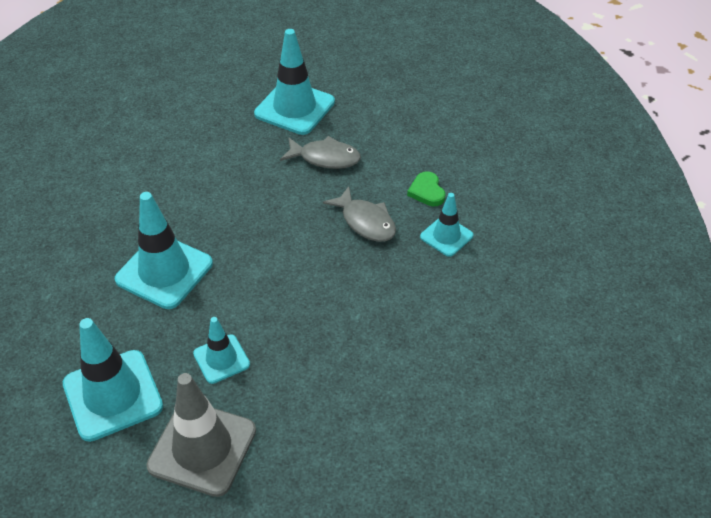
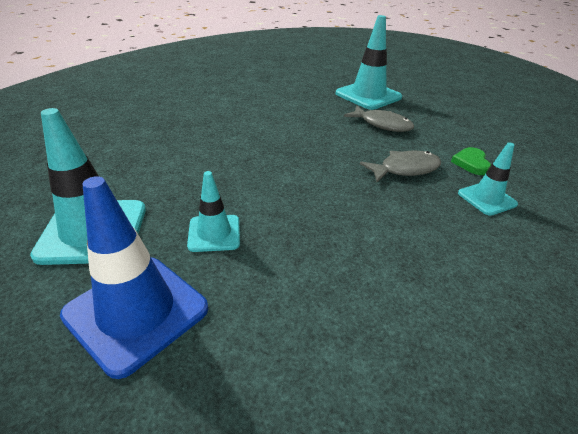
camera: 20 degrees right, 10 degrees down
turquoise traffic cone [115,192,213,309] -> none
grey traffic cone [146,373,256,497] -> blue traffic cone [60,176,208,379]
grey fish [323,186,396,242] -> grey fish turned 90 degrees counterclockwise [360,151,441,182]

